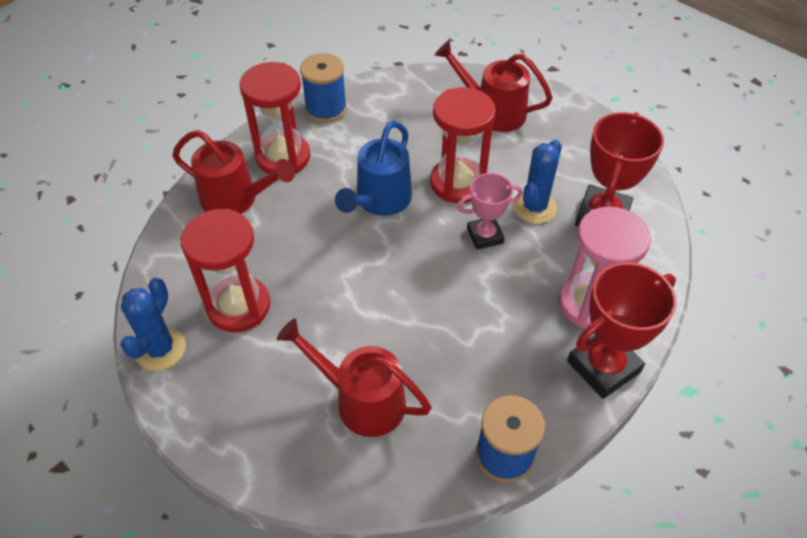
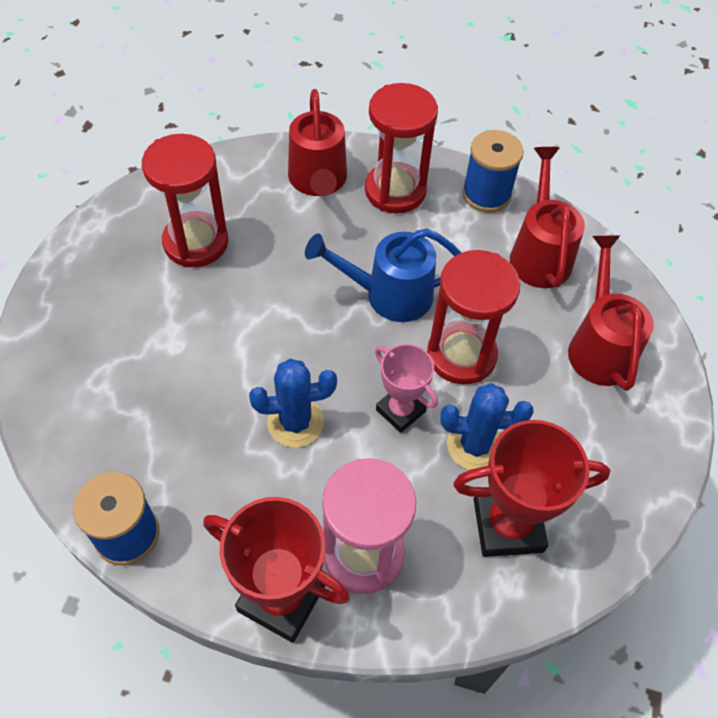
camera: 60 degrees right, 5 degrees up
blue cactus [120,278,186,371] -> blue cactus moved to [249,359,337,447]
red watering can [277,319,432,437] -> red watering can moved to [510,147,585,288]

